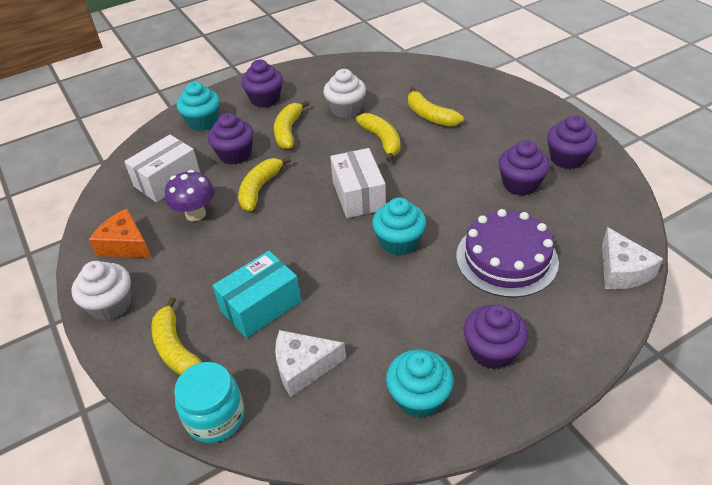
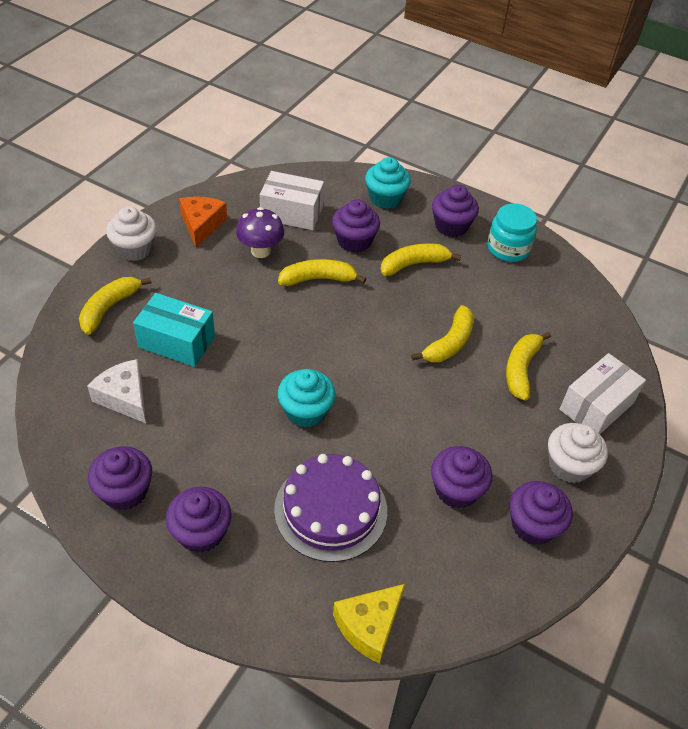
camera: 55 degrees right, 5 degrees up
turquoise jar [174,362,245,443] -> turquoise jar moved to [487,203,537,262]
white cupcake [323,69,366,118] -> white cupcake moved to [548,423,608,483]
white box [330,148,386,218] -> white box moved to [560,353,646,434]
turquoise cupcake [386,349,453,418] -> purple cupcake [88,446,152,510]
white cheese [602,227,663,290] -> yellow cheese [333,584,405,663]

